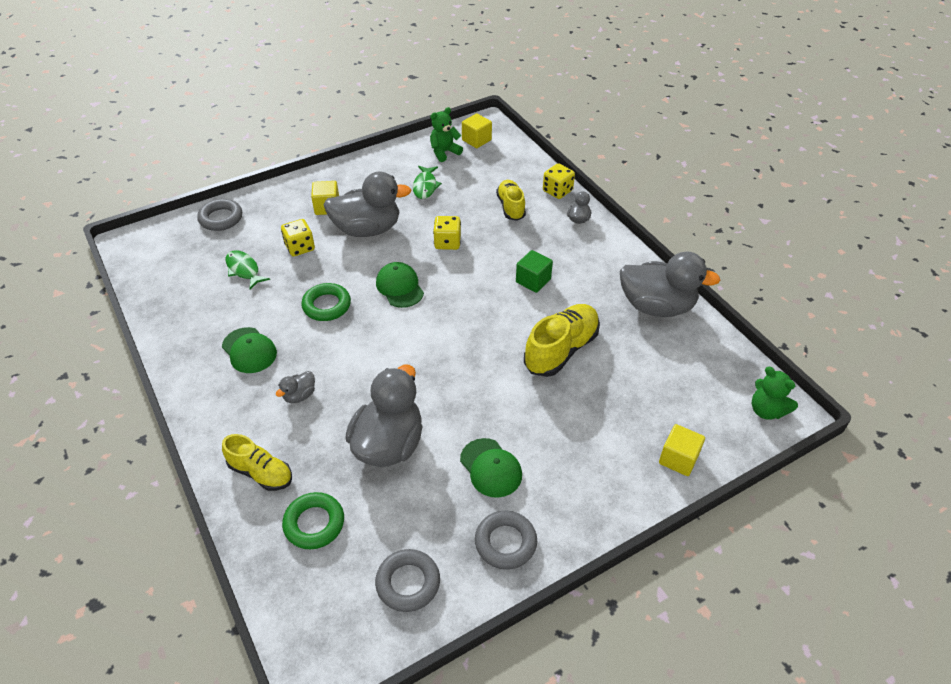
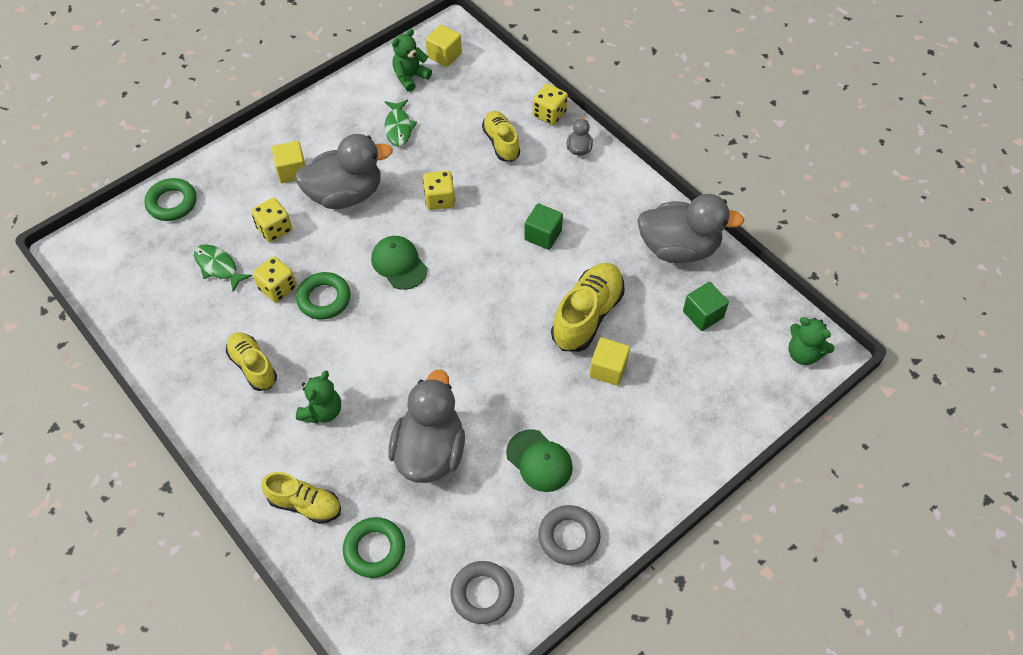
camera: 10 degrees left, 10 degrees up
grey ring [197,199,242,231] -> green ring [144,178,196,221]
green cap [222,327,277,373] -> yellow shoe [226,332,277,391]
grey duck [276,371,315,403] -> green teddy bear [296,371,341,423]
yellow cube [659,424,705,476] -> yellow cube moved to [589,337,630,386]
none -> yellow dice [253,256,297,303]
none -> green cube [683,282,729,331]

